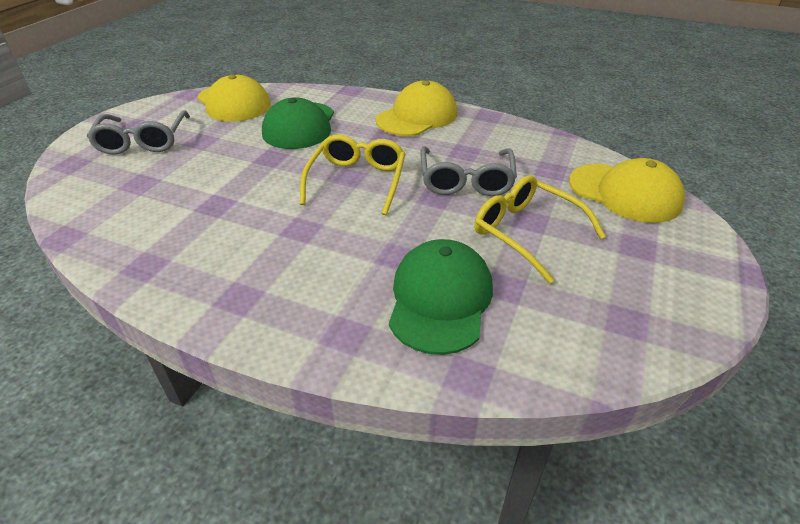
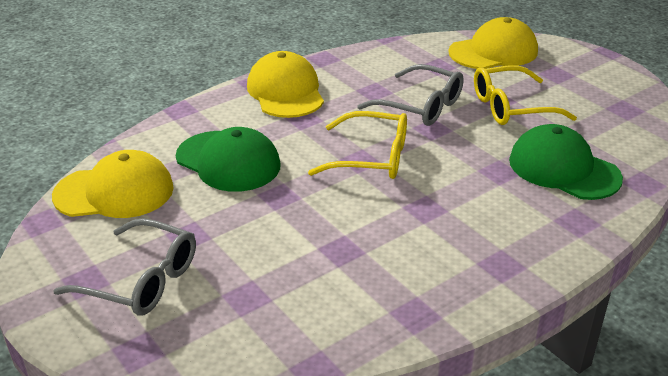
camera: 60 degrees left, 5 degrees down
yellow glasses [300,134,406,215] -> yellow glasses turned 150 degrees clockwise [308,111,407,179]

